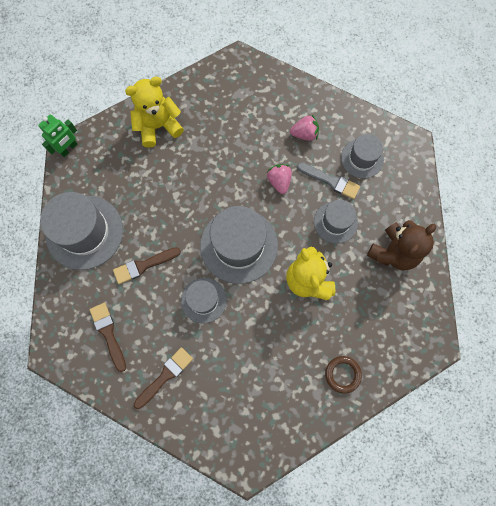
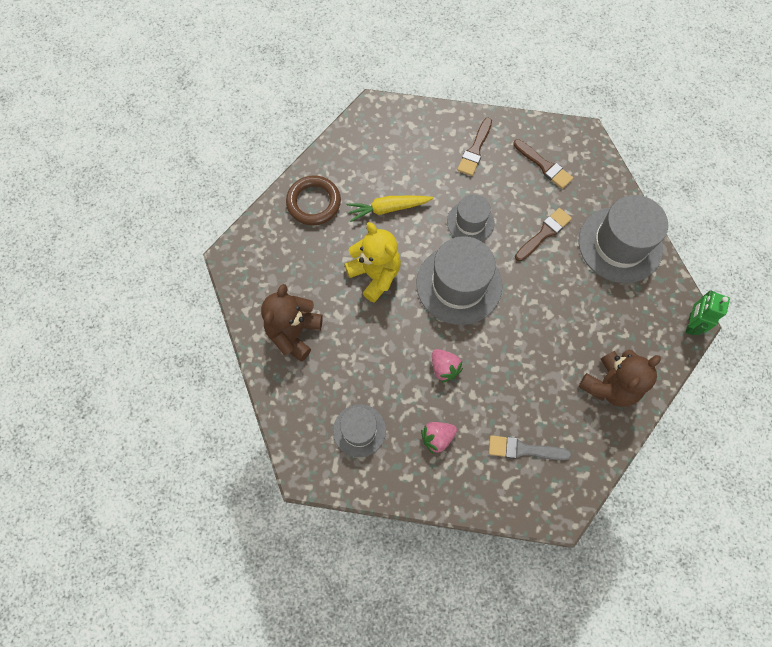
camera: 160 degrees right, 5 degrees down
yellow teddy bear [125,77,184,148] -> brown teddy bear [579,350,661,407]
grey brush [297,163,360,199] -> grey brush moved to [489,435,571,460]
grey hat [314,200,358,244] -> none
brown ring [325,356,362,394] -> brown ring [286,175,341,225], size x1.52
none -> yellow carrot [346,196,433,222]

